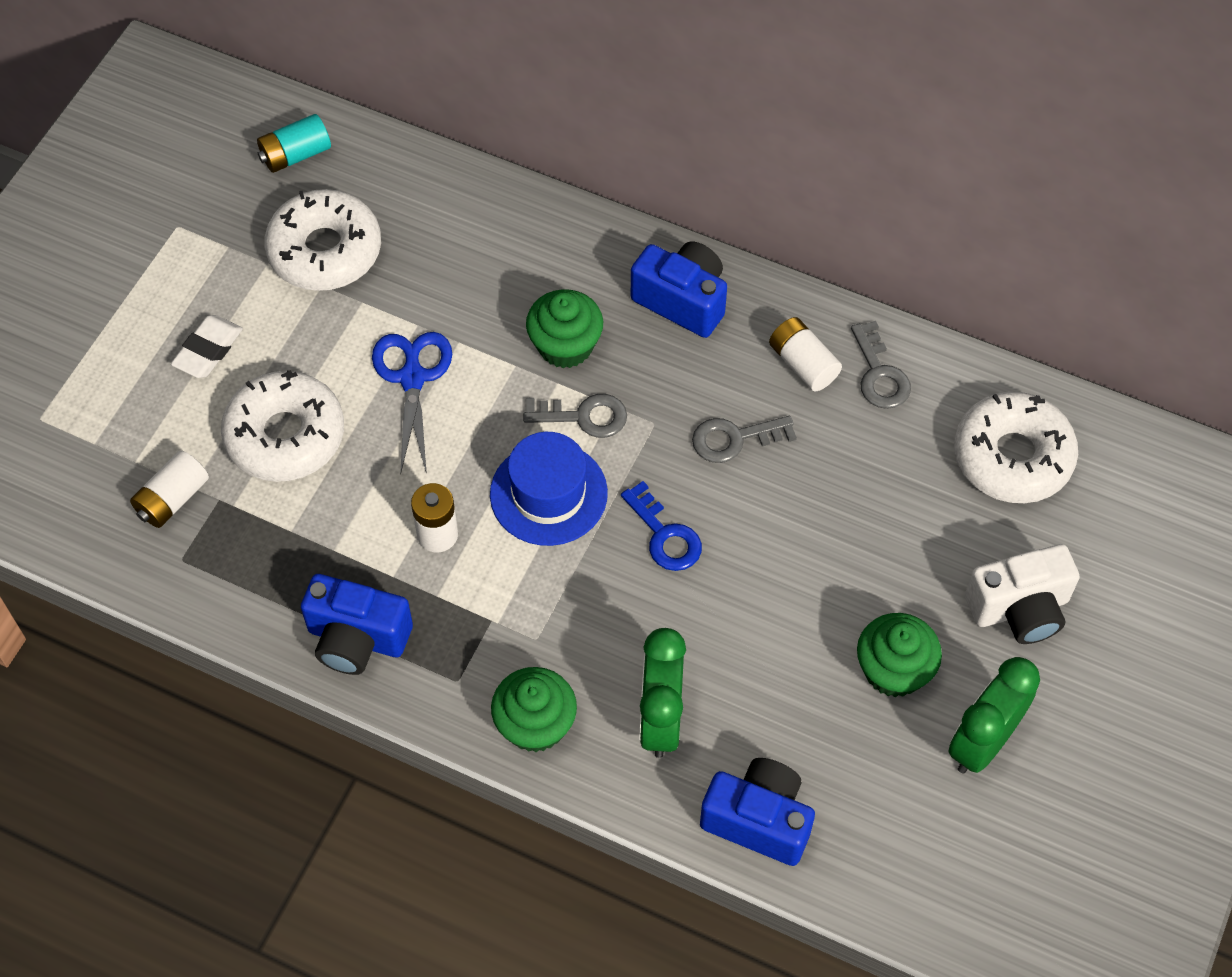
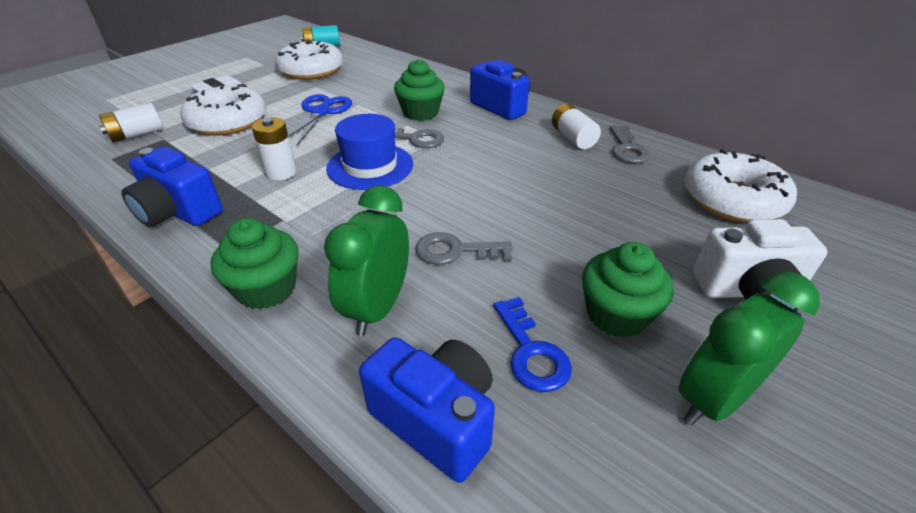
camera: 15 degrees right, 20 degrees down
blue key [621,481,702,571] -> blue key moved to [493,297,572,392]
grey key [692,416,797,463] -> grey key moved to [415,232,513,265]

